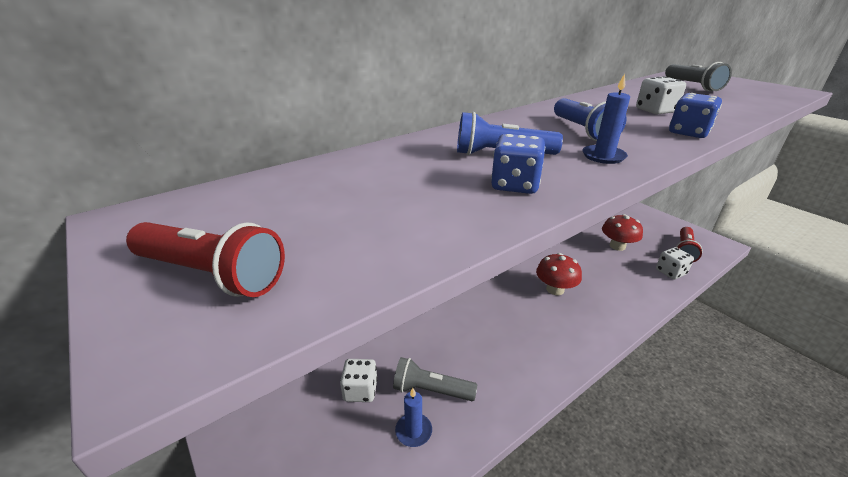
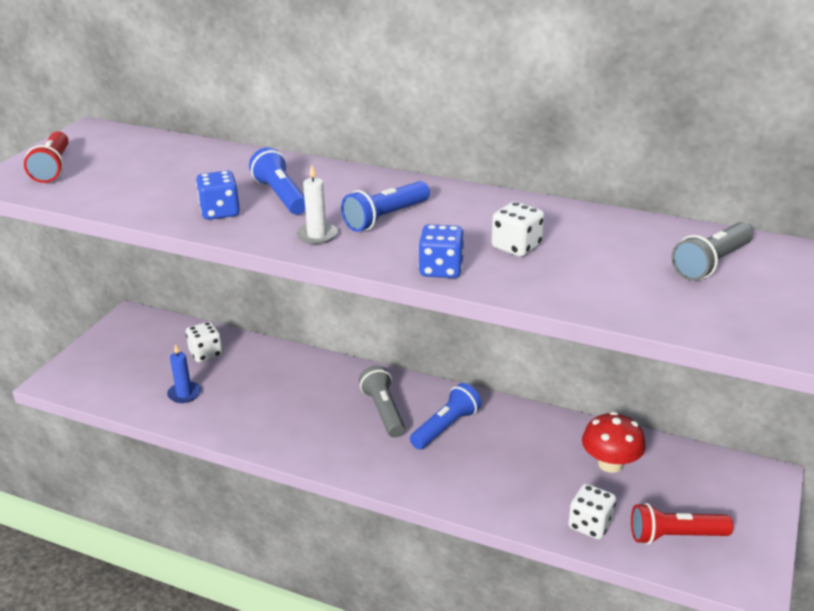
camera: 60 degrees right, 0 degrees up
grey flashlight [393,357,477,401] -> grey flashlight moved to [359,365,405,437]
red mushroom [536,253,582,295] -> blue flashlight [410,383,481,450]
blue candle [583,74,630,164] -> white candle [296,165,338,244]

